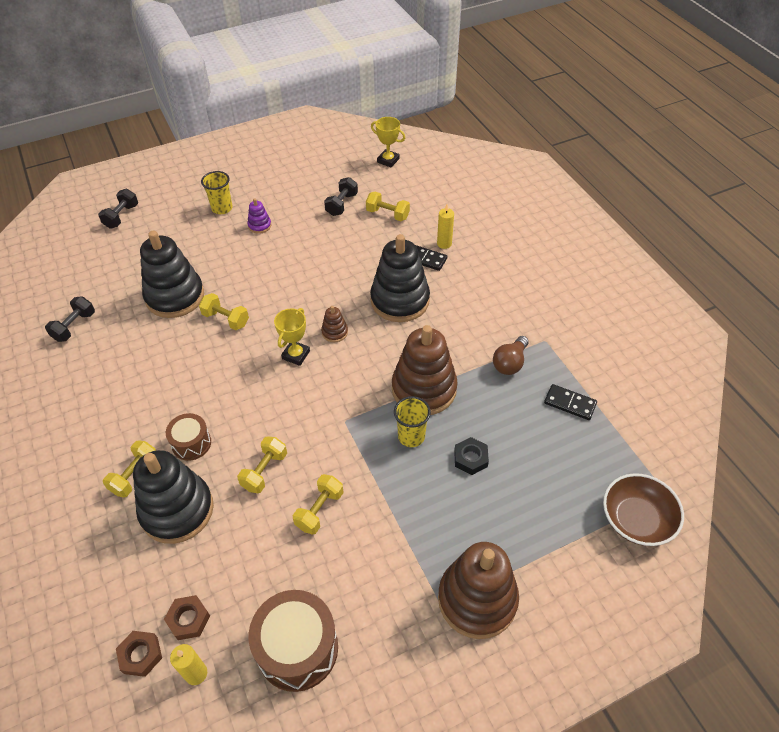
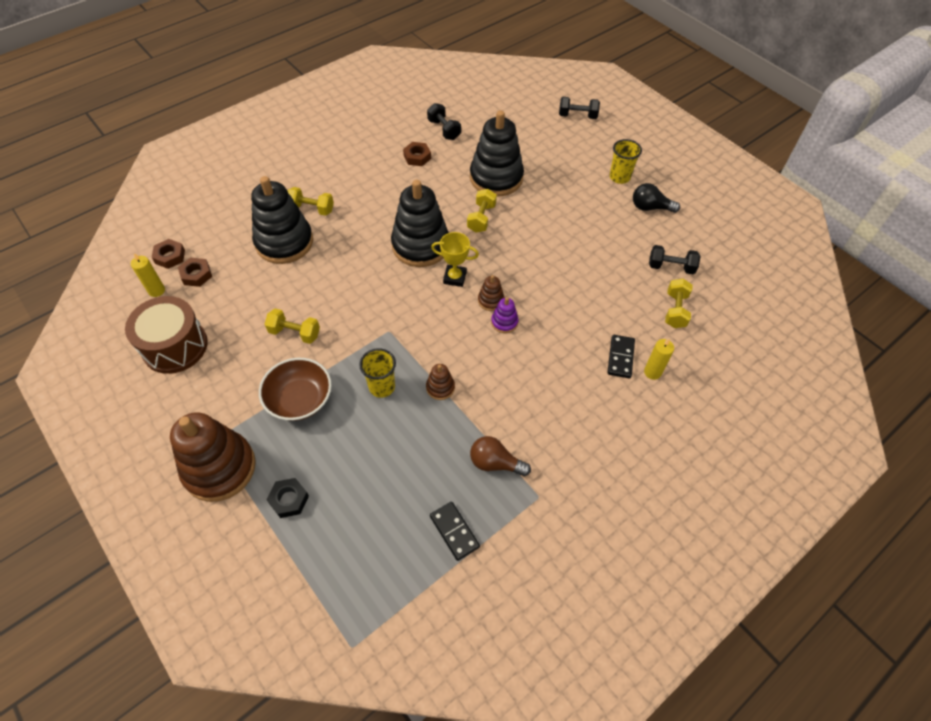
camera: 75 degrees right, 5 degrees up
black dumbbell [45,296,95,342] -> black dumbbell turned 45 degrees clockwise [427,103,461,140]
brown drum [166,413,211,461] -> none
yellow dumbbell [237,436,287,493] -> none
purple stacking toy [247,198,271,234] -> purple stacking toy moved to [491,297,518,333]
black stacking toy [370,234,430,322] -> black stacking toy moved to [391,180,449,267]
yellow trophy [371,117,405,167] -> none
brown stacking toy [392,325,458,415] -> brown stacking toy [426,364,455,400], size x0.43
black nut [454,437,489,475] -> black nut moved to [266,478,309,518]
black domino [544,384,597,420] -> black domino turned 45 degrees counterclockwise [430,502,480,561]
brown bowl [603,473,684,546] -> brown bowl moved to [259,358,332,421]
none -> brown nut [403,142,431,166]
none -> black light bulb [633,183,680,213]

